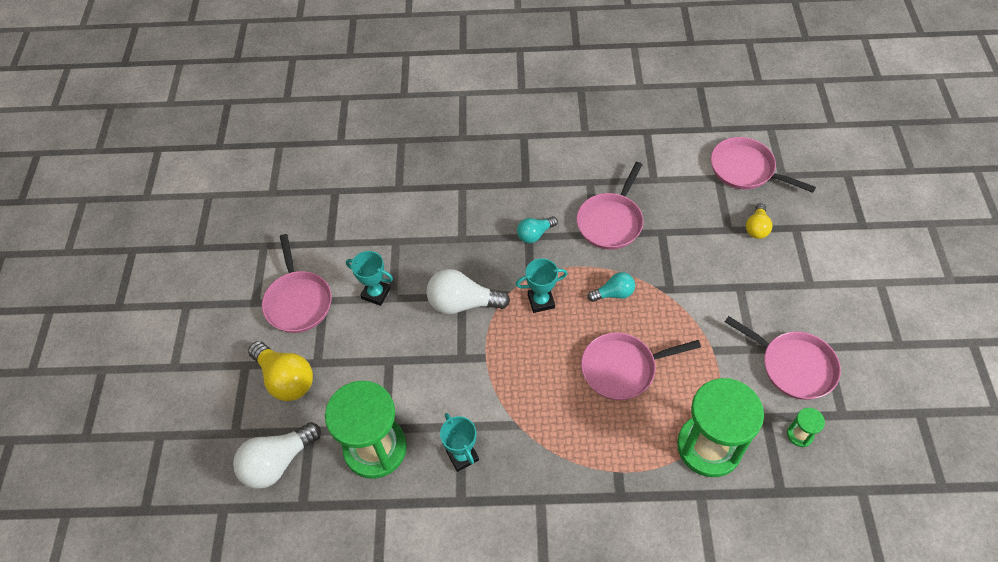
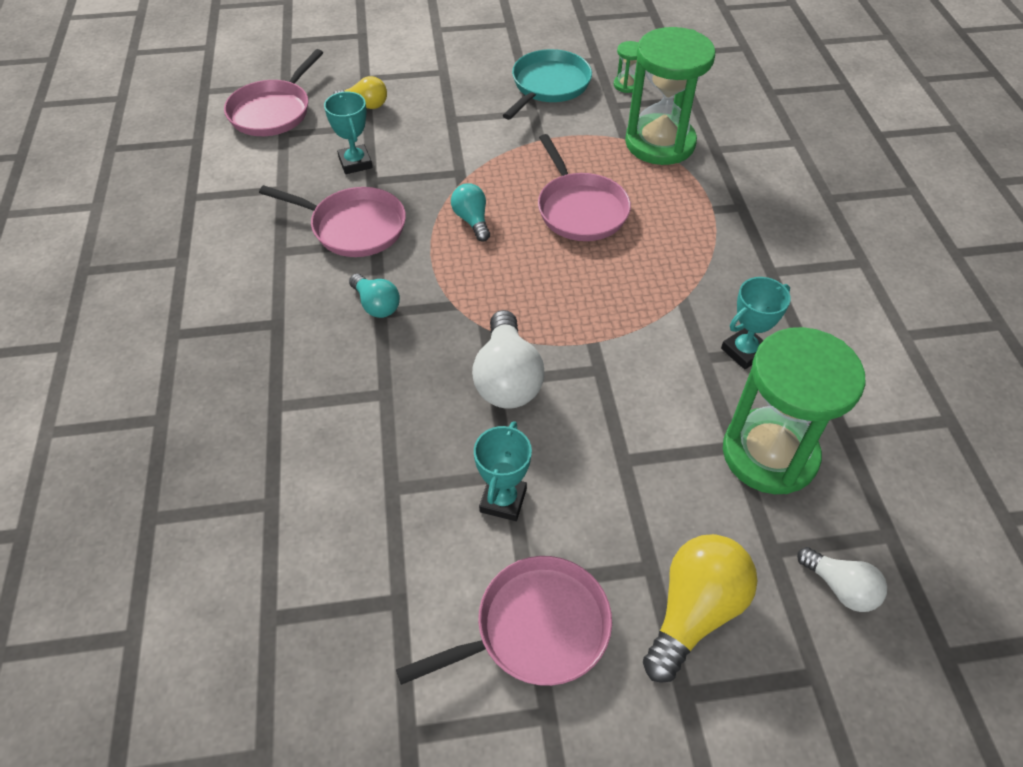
camera: 100 degrees left, 5 degrees down
white light bulb [233,422,321,489] -> white light bulb [797,547,887,612], size x0.59
turquoise trophy [516,258,567,313] -> turquoise trophy moved to [324,92,372,174]
pink pan [725,316,841,400] -> turquoise pan [503,49,592,120]

